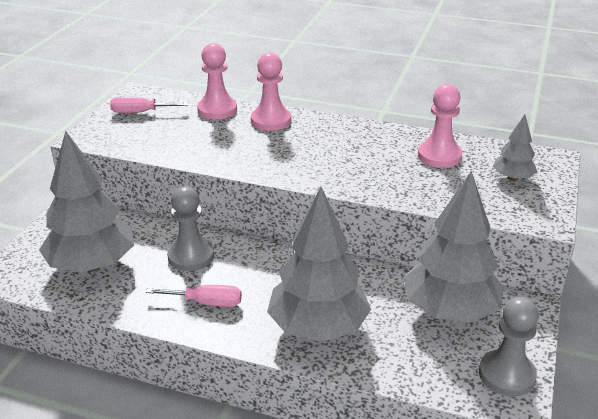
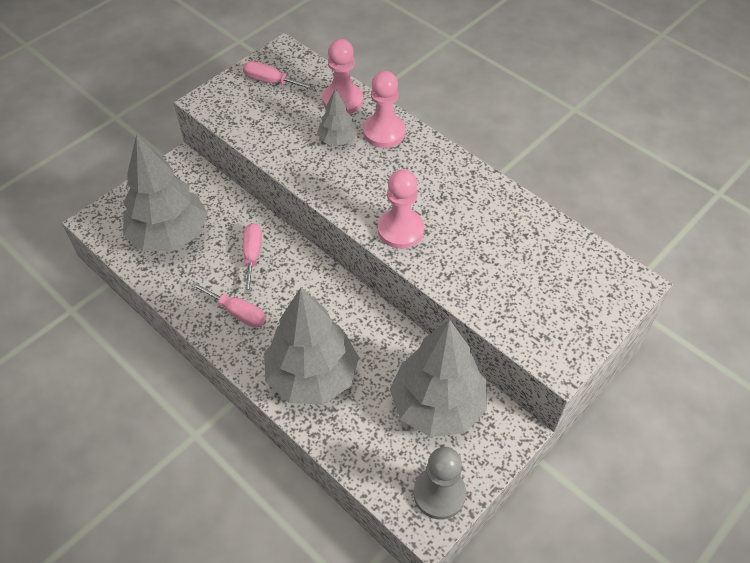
camera: 25 degrees right, 20 degrees up
grey pawn [167,186,214,271] -> pink screwdriver [243,223,262,294]
pink pawn [418,84,462,168] -> pink pawn moved to [378,169,424,249]
grey tree [493,115,537,181] -> grey tree moved to [317,89,358,146]

